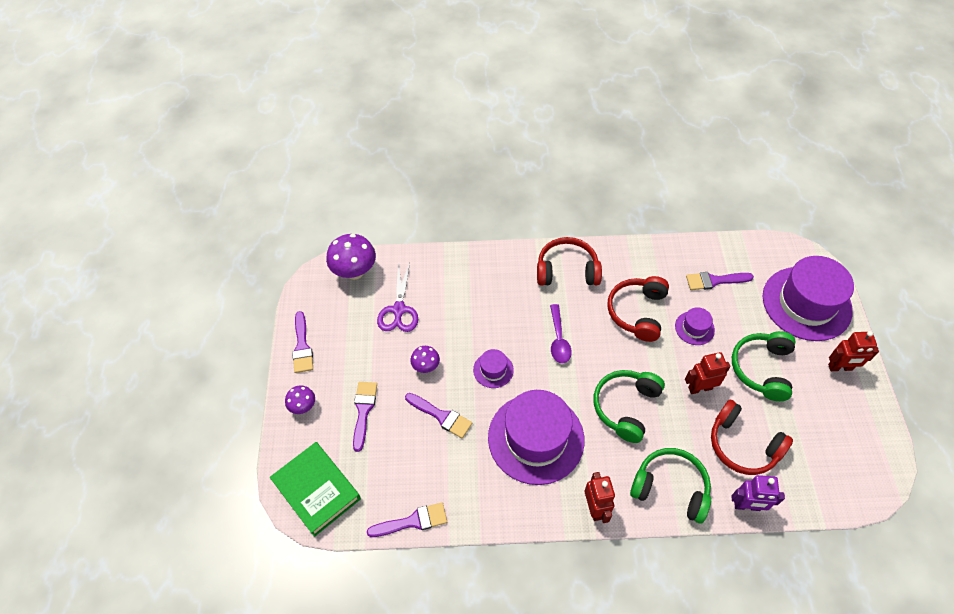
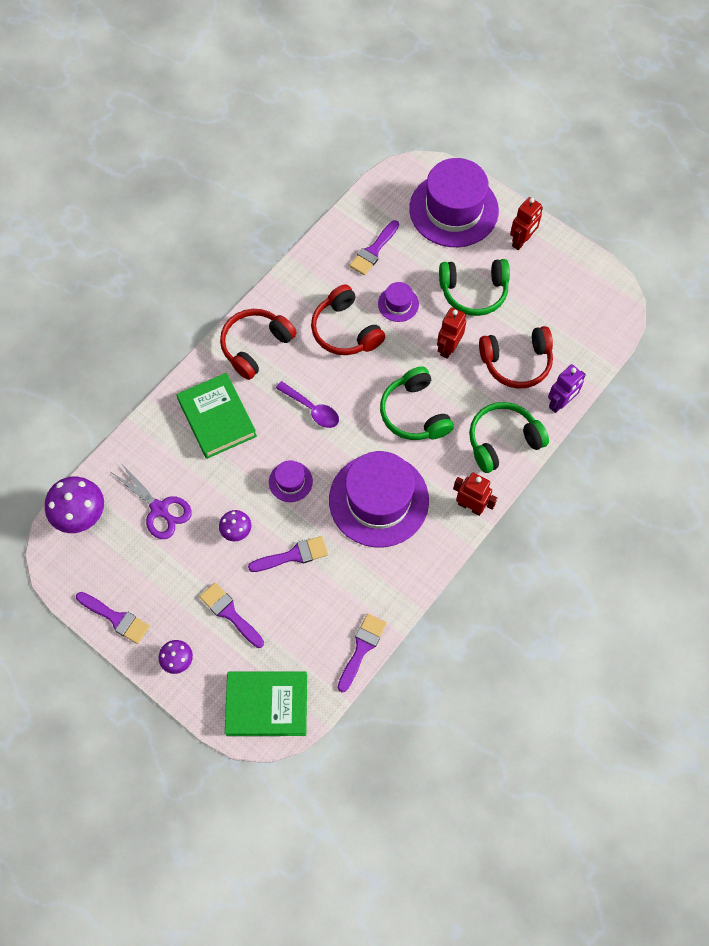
camera: 50 degrees left, 10 degrees up
green headphones [732,331,795,401] -> green headphones turned 60 degrees counterclockwise [439,259,510,316]
none -> green book [177,373,257,459]

